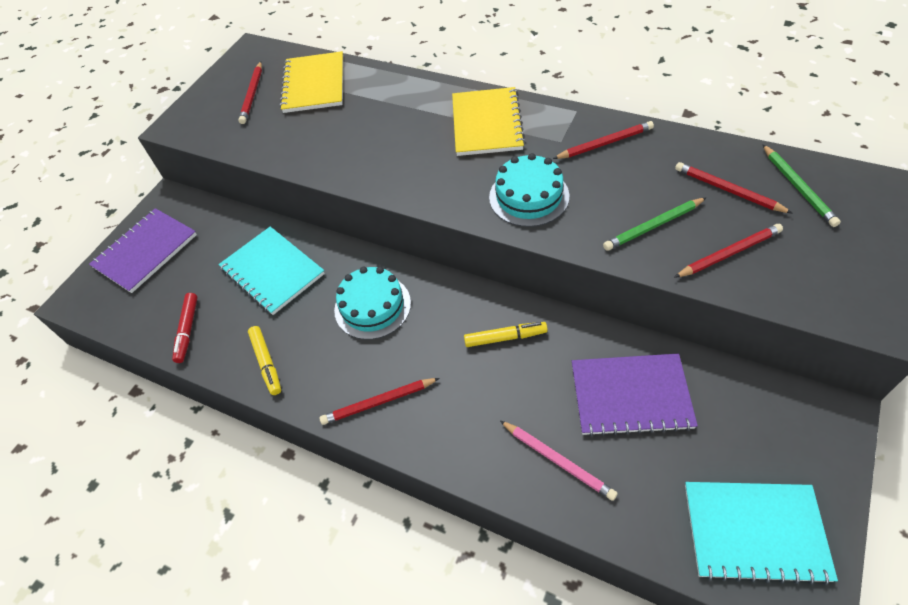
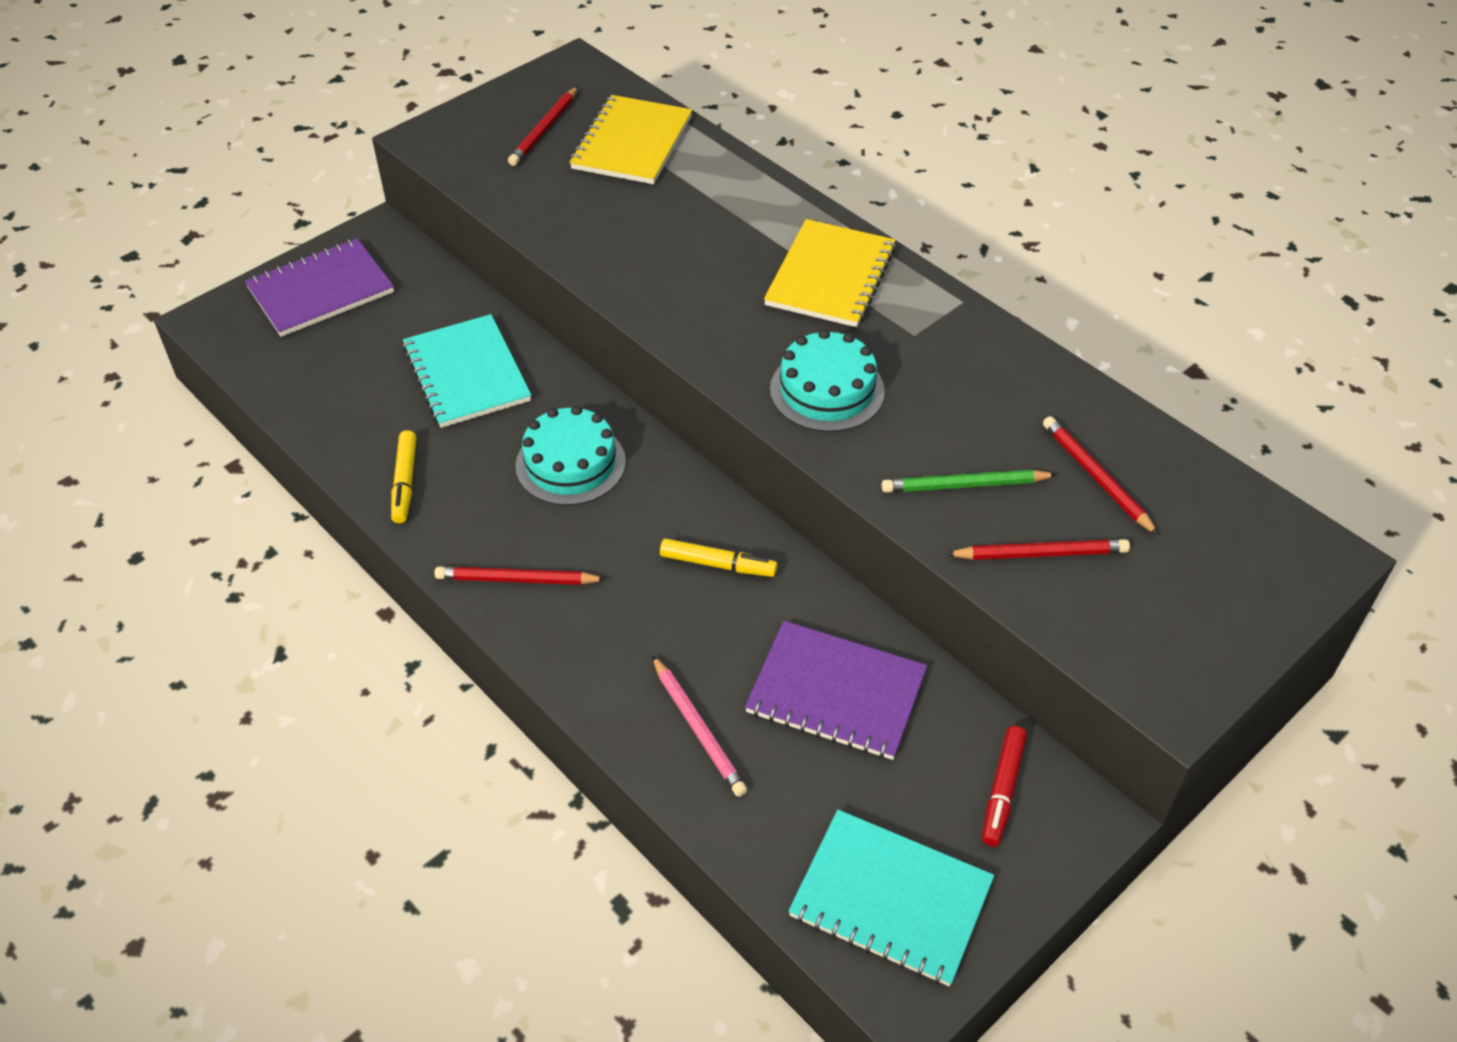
camera: 15 degrees right, 5 degrees down
red marker [172,293,198,363] -> red marker moved to [982,726,1027,847]
red pencil [553,121,654,159] -> none
green pencil [763,145,841,227] -> none

